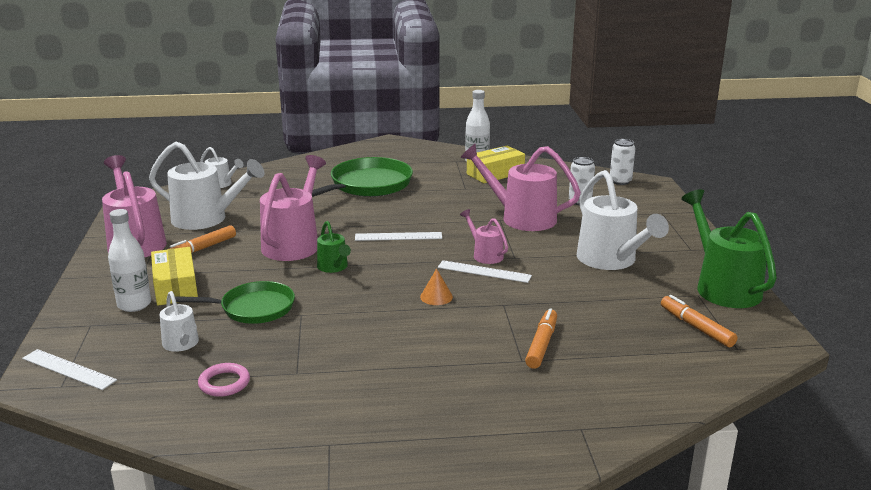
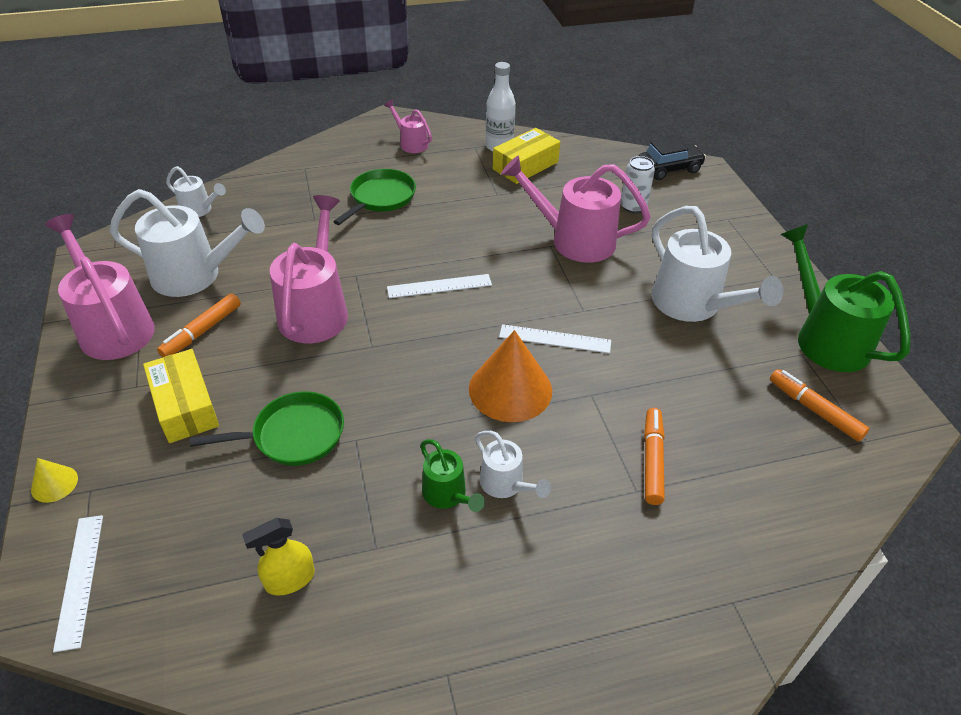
camera: 10 degrees left, 20 degrees up
white ruler [22,349,117,390] -> white ruler turned 60 degrees clockwise [53,515,103,652]
white bottle [108,209,151,312] -> none
white watering can [160,291,199,352] -> white watering can moved to [475,431,551,498]
pink ring [198,363,250,397] -> yellow spray bottle [242,518,315,596]
green pan [312,157,413,197] -> green pan [333,169,416,225], size x0.67
green watering can [317,221,351,273] -> green watering can moved to [420,439,485,512]
orange cone [420,268,453,305] -> orange cone [469,330,552,422], size x2.15
pink watering can [460,209,508,264] -> pink watering can moved to [384,99,432,153]
white can [610,139,635,185] -> black car [639,137,706,180]
none -> yellow cone [31,458,78,503]

